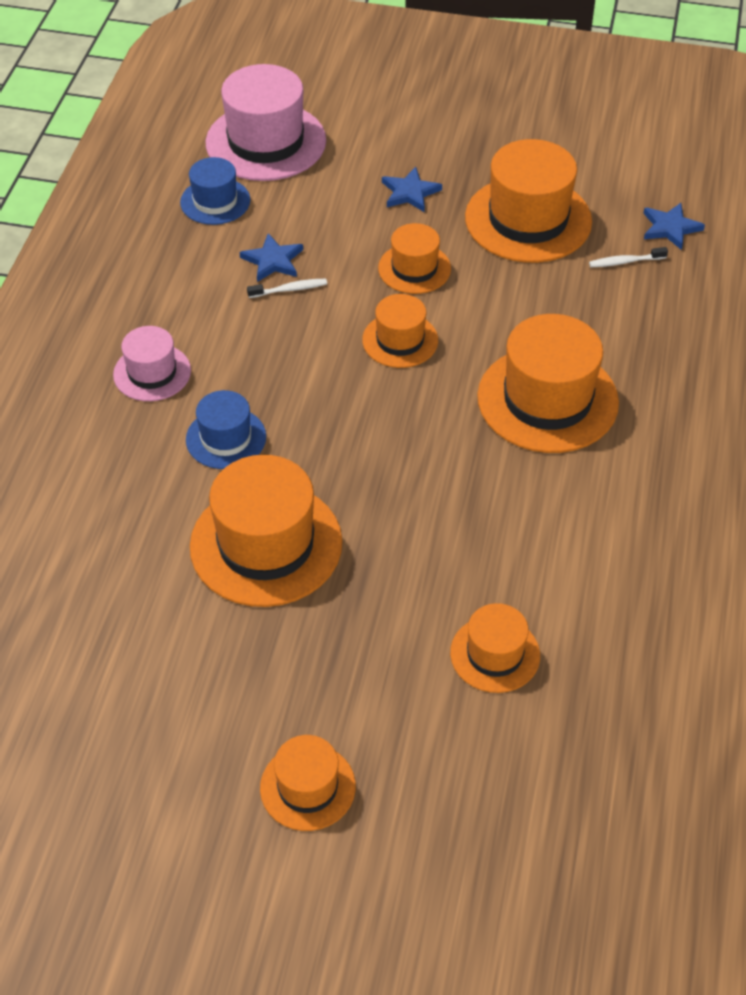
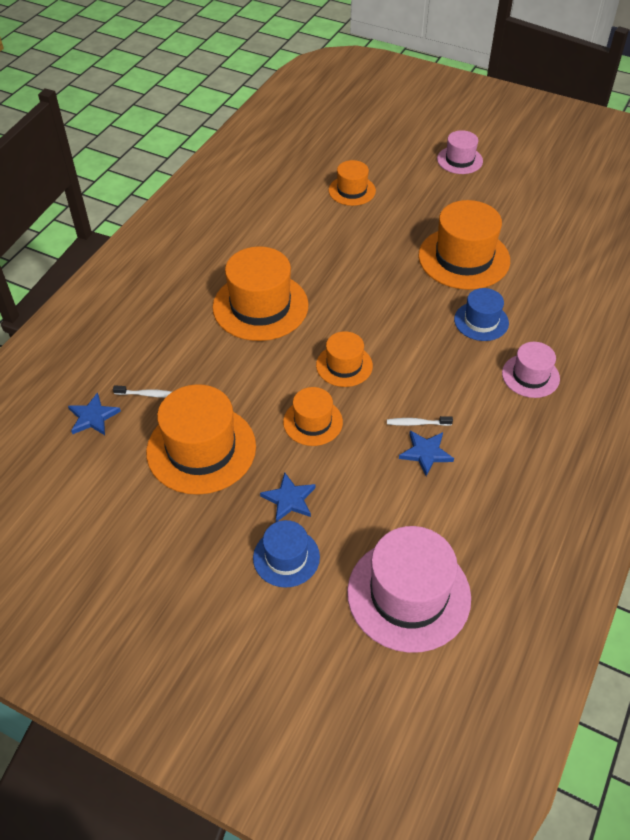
camera: 165 degrees left, 0 degrees up
blue hat [180,157,250,225] -> blue hat moved to [253,520,320,588]
orange hat [260,735,356,831] -> pink hat [437,130,483,174]

